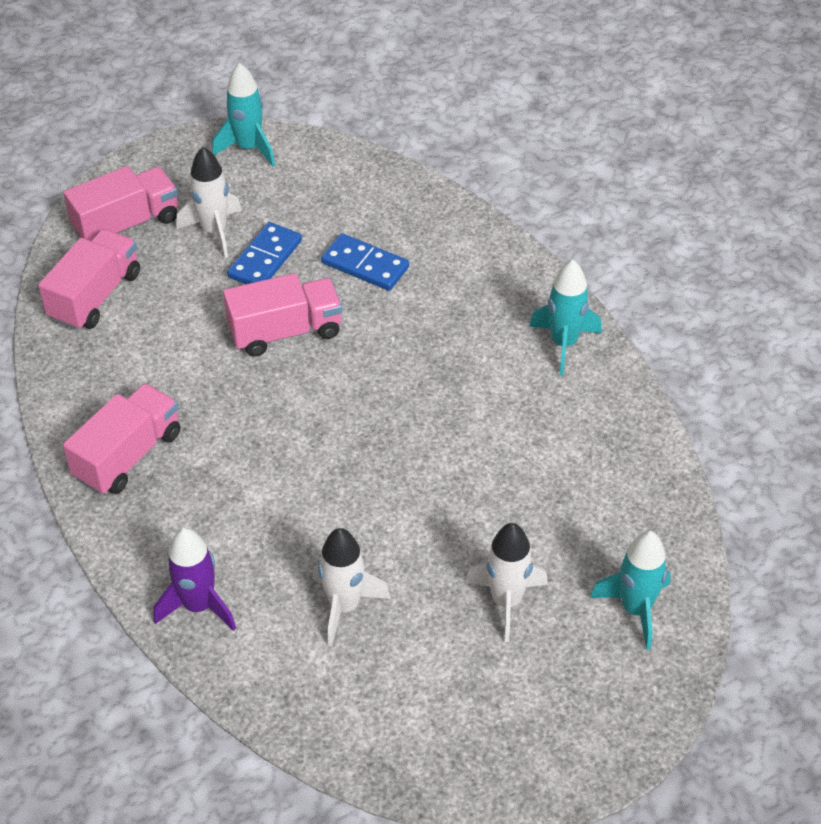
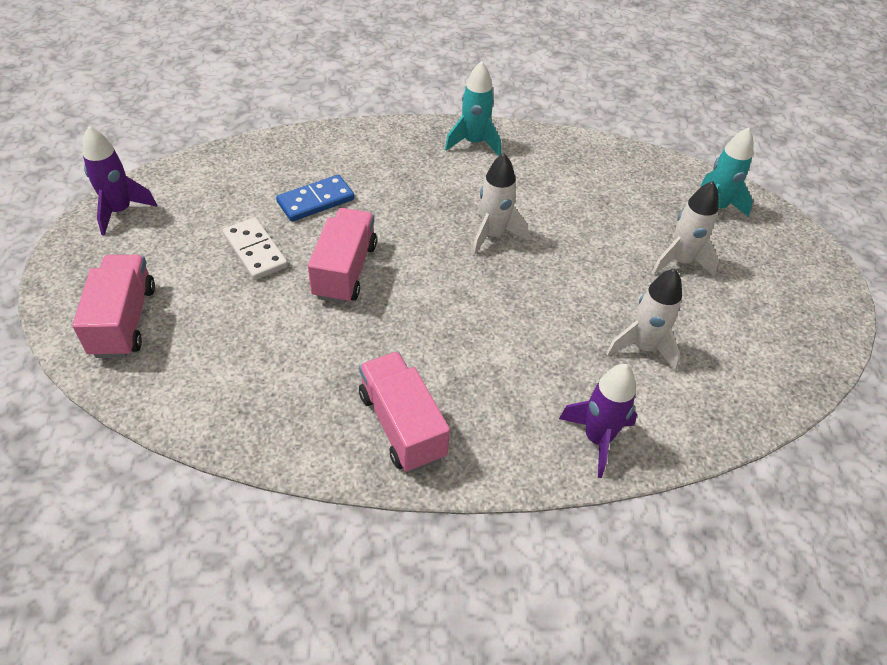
camera: 65 degrees left, 0 degrees up
pink truck [38,229,140,330] -> none
white rocket [176,147,242,258] -> white rocket moved to [471,153,528,256]
turquoise rocket [212,63,275,166] -> purple rocket [83,126,157,236]
blue domino [227,222,302,284] -> white domino [223,217,288,280]

